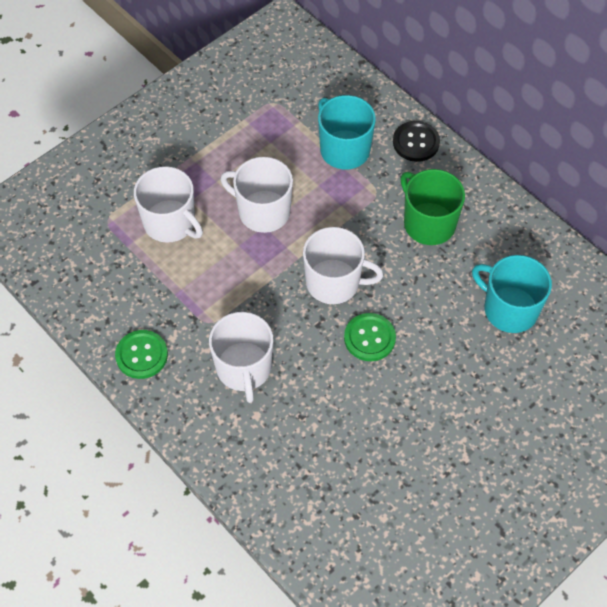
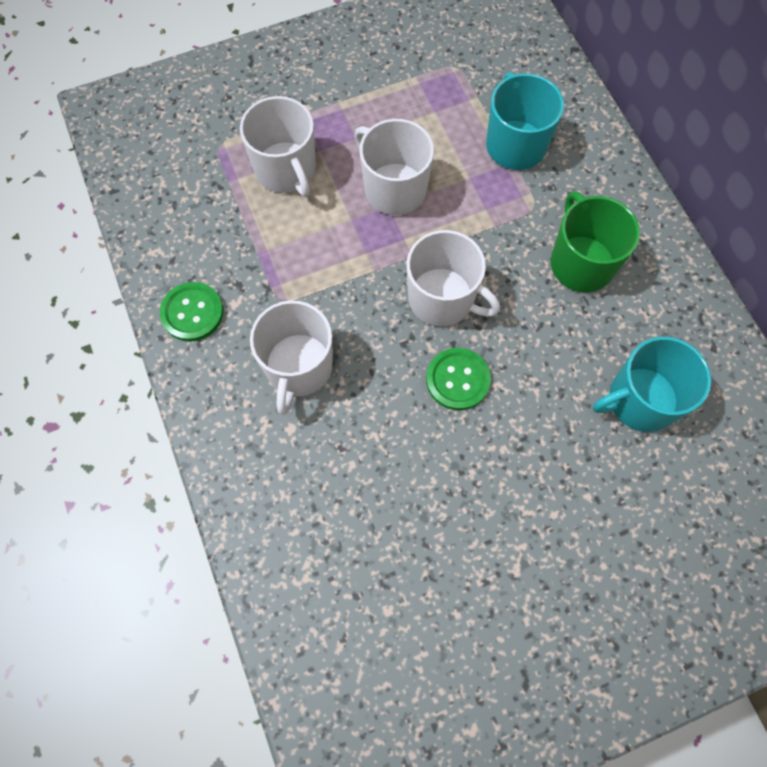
camera: 20 degrees right, 10 degrees up
black button [393,121,440,162] -> none
turquoise mug [472,255,552,333] -> turquoise mug turned 75 degrees counterclockwise [593,337,711,432]

